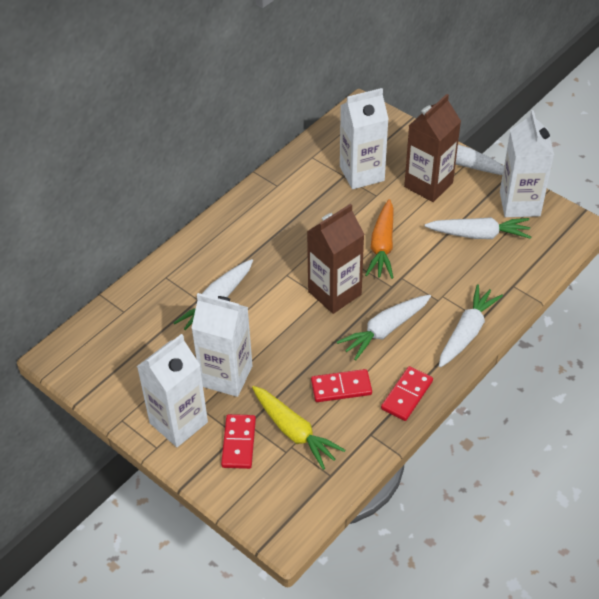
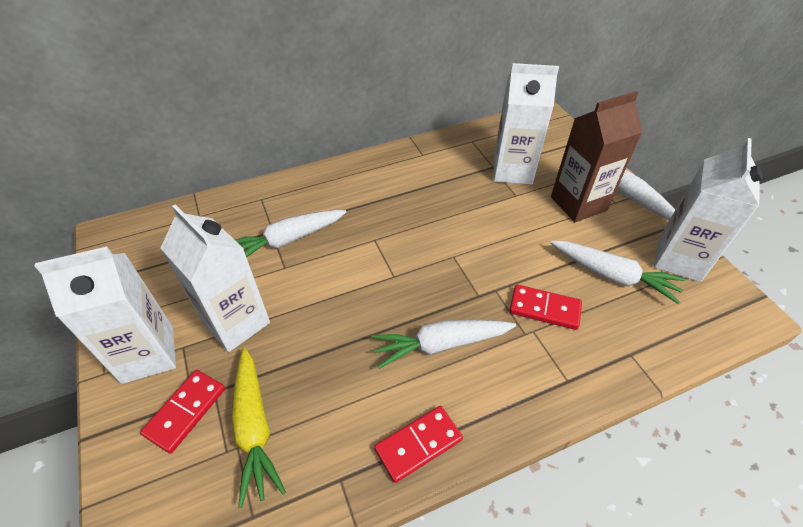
camera: 25 degrees right, 0 degrees up
brown carton [307,204,365,314] -> none
red domino [311,369,372,402] -> red domino moved to [509,284,582,330]
orange carrot [365,199,394,279] -> none
white carrot [439,284,503,367] -> none

